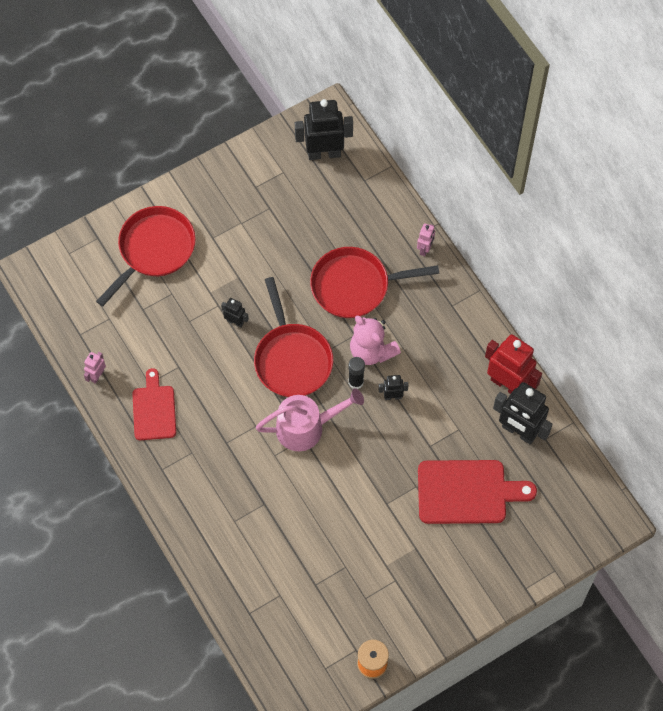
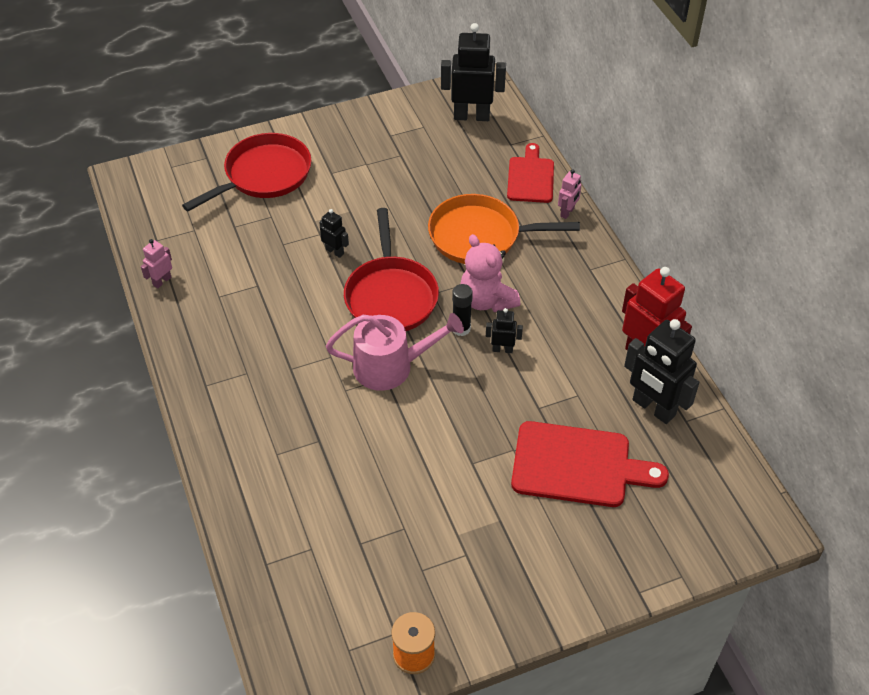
camera: 10 degrees right, 15 degrees down
red cutting board [133,368,176,440] -> red cutting board moved to [507,143,554,203]
red pan [310,247,439,318] -> orange pan [428,194,580,264]

